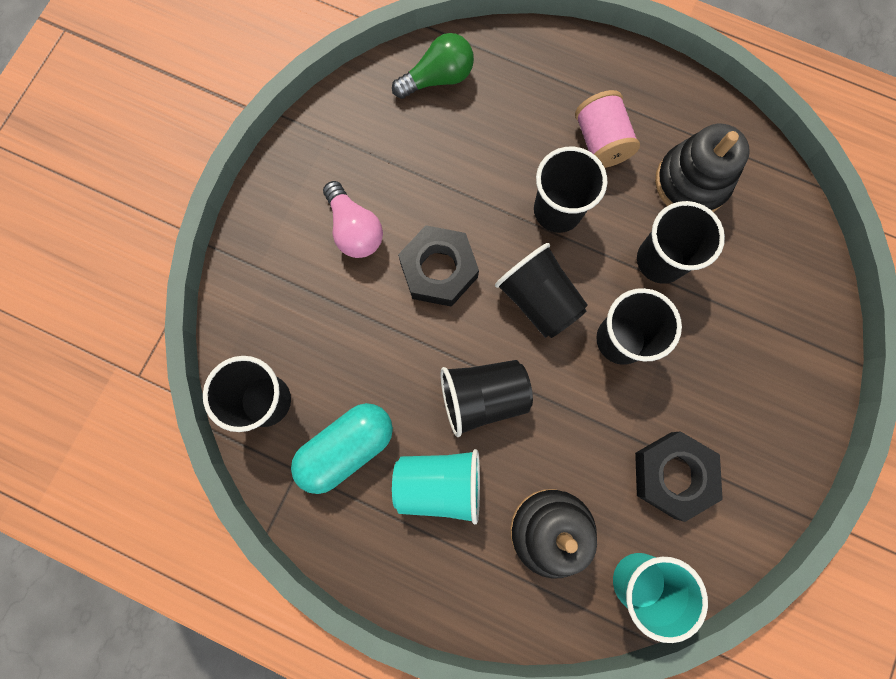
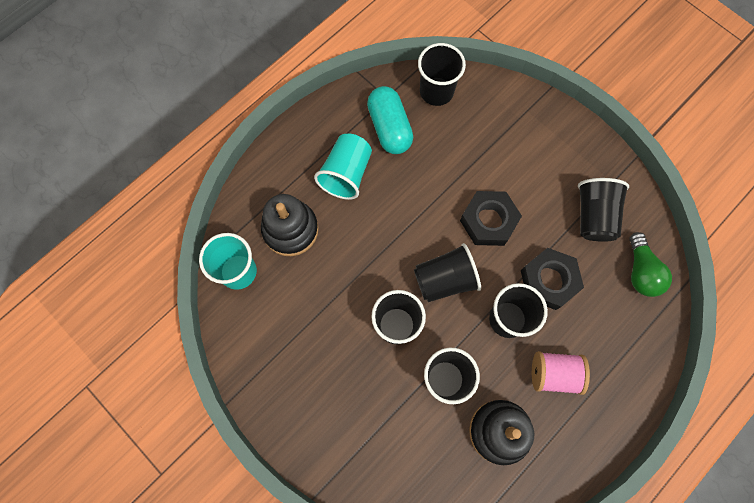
camera: 110 degrees right, 5 degrees down
pink light bulb [323,181,383,258] -> none
black cup [441,360,533,437] -> black cup moved to [578,178,629,242]
black nut [635,431,723,522] -> black nut moved to [521,248,584,310]

